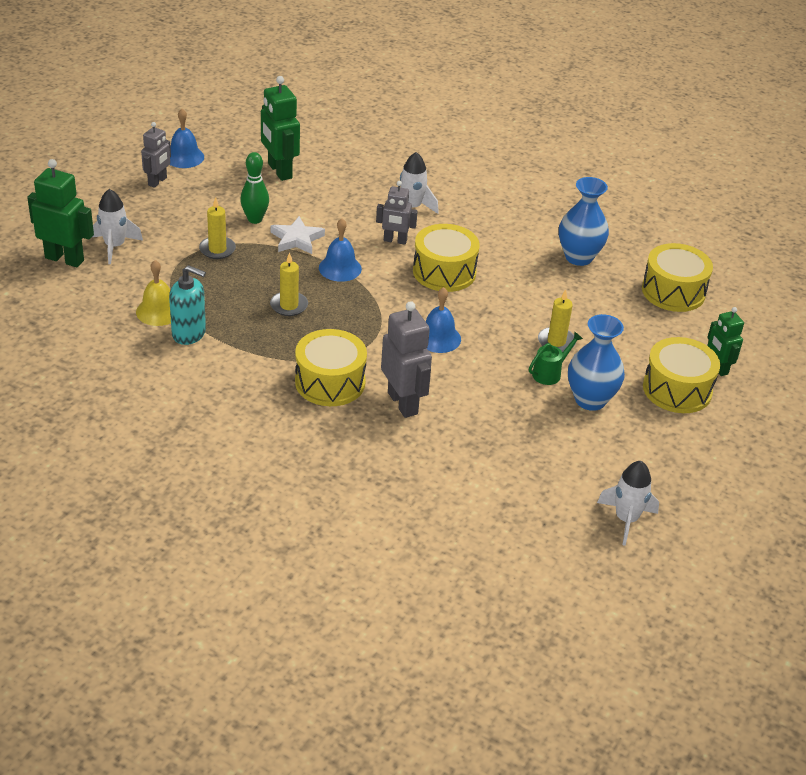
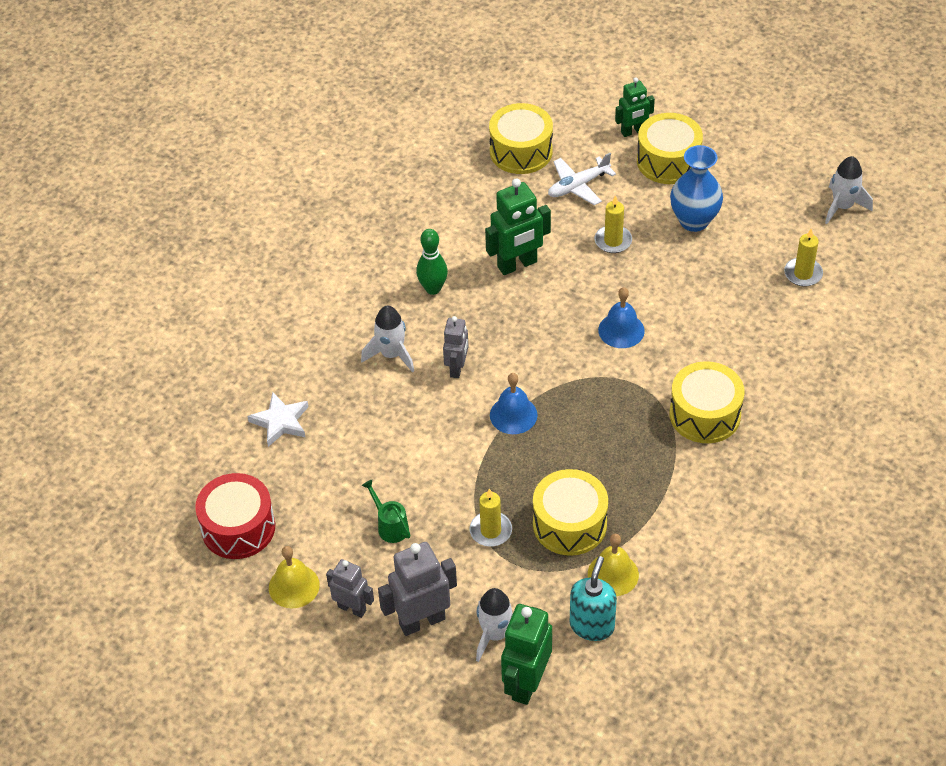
camera: 85 degrees left, 10 degrees up
turquoise soap dispenser [169,265,206,345] -> turquoise soap dispenser moved to [570,556,617,641]
blue bell [170,109,204,168] -> yellow bell [269,546,320,608]
green bowling pin [240,152,269,224] -> green bowling pin moved to [416,229,448,295]
green robot [261,76,300,181] -> green robot moved to [485,178,551,275]
yellow candle [270,252,308,316] -> yellow candle moved to [784,229,823,287]
white star [271,216,325,254] -> white star moved to [247,392,308,447]
grey robot [381,301,432,418] -> grey robot moved to [378,542,457,636]
yellow drum [413,224,480,292] -> yellow drum moved to [533,469,608,556]
green watering can [529,332,583,385] -> green watering can moved to [362,480,410,543]
blue vase [559,177,609,266] -> none
none -> red drum [195,473,275,559]
none -> white plane [548,153,616,205]

